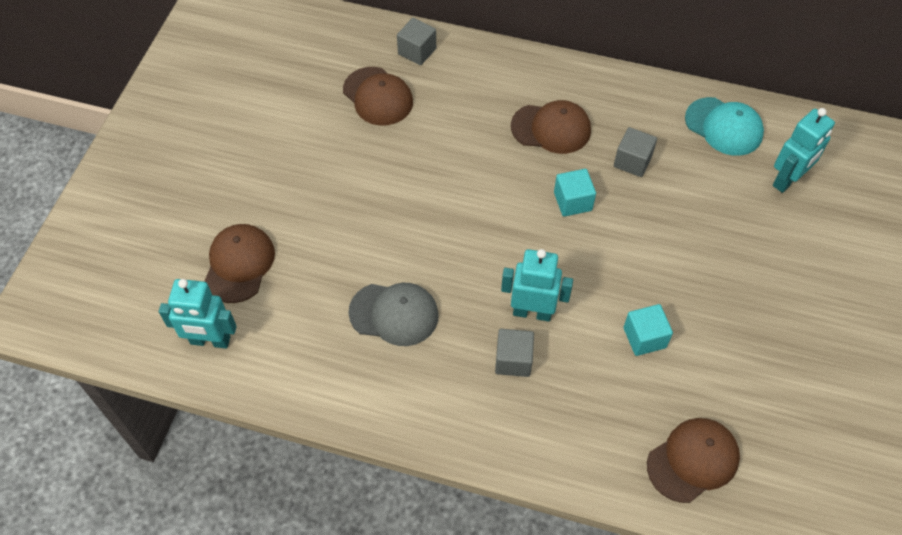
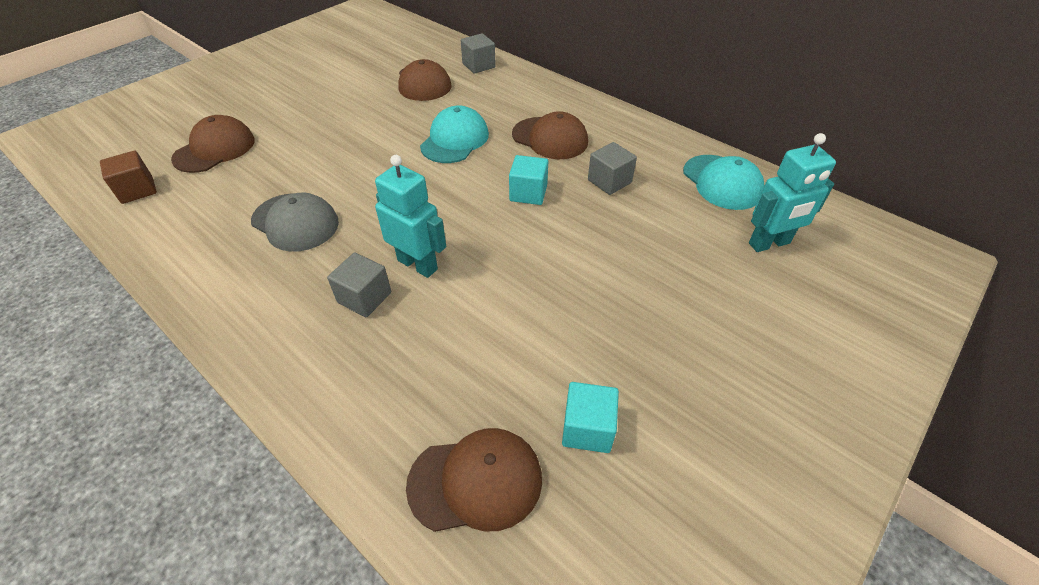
camera: 25 degrees right, 10 degrees down
turquoise robot [159,279,237,349] -> brown cube [100,151,157,204]
turquoise cube [623,304,673,356] -> turquoise cube moved to [562,382,619,453]
none -> turquoise cap [420,105,489,163]

